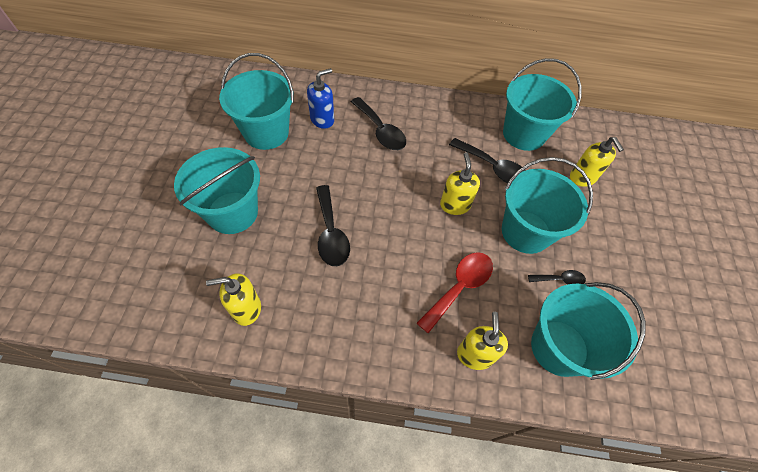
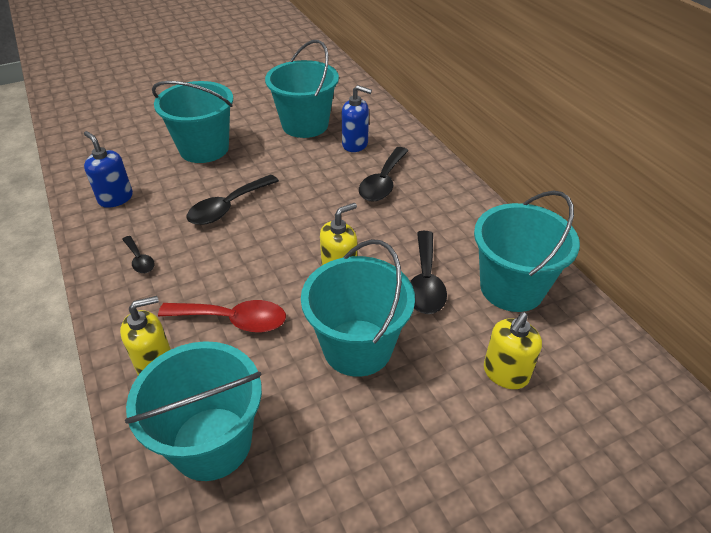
camera: 60 degrees right, 15 degrees down
yellow soap dispenser [206,273,261,326] -> blue soap dispenser [84,131,133,208]
black spoon [528,270,586,285] -> black spoon moved to [122,236,154,273]

